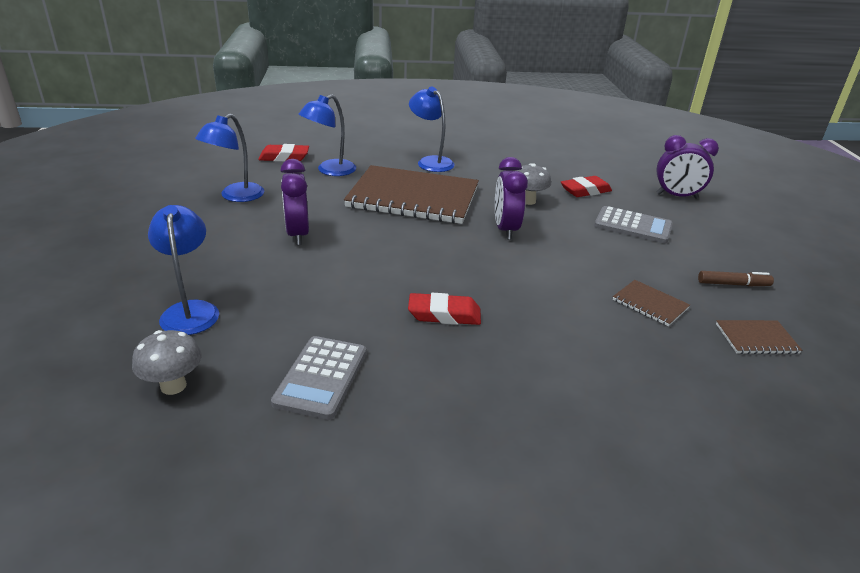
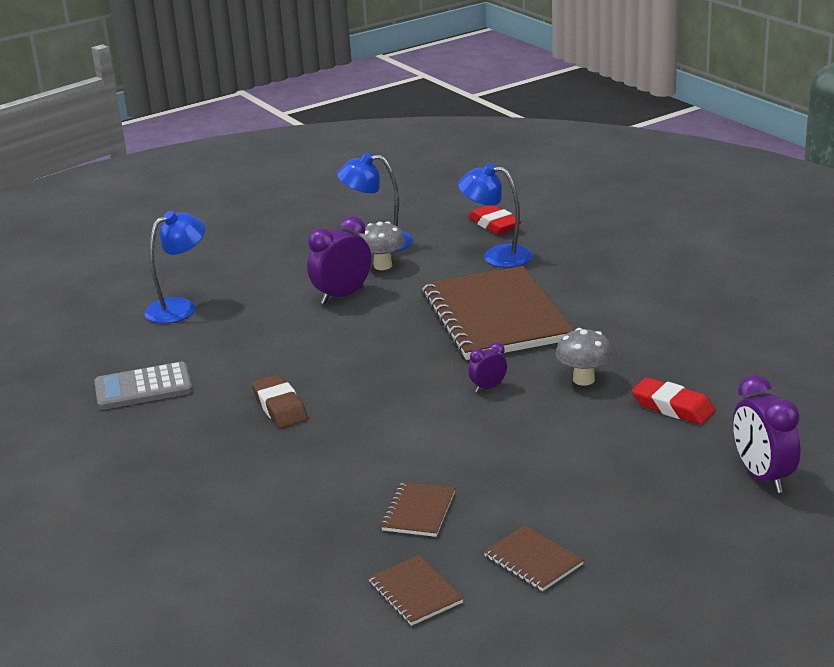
camera: 65 degrees right, 5 degrees down
grey mushroom [132,330,201,395] -> grey mushroom moved to [359,221,405,270]
red eraser [408,293,481,325] -> brown eraser [252,374,308,428]
blue lamp [409,87,455,172] -> none
purple clock [495,157,528,240] -> purple clock [469,342,507,392], size x0.52
grey calculator [594,206,673,243] -> none
brown marker [698,271,774,286] -> brown notebook [484,526,584,591]

